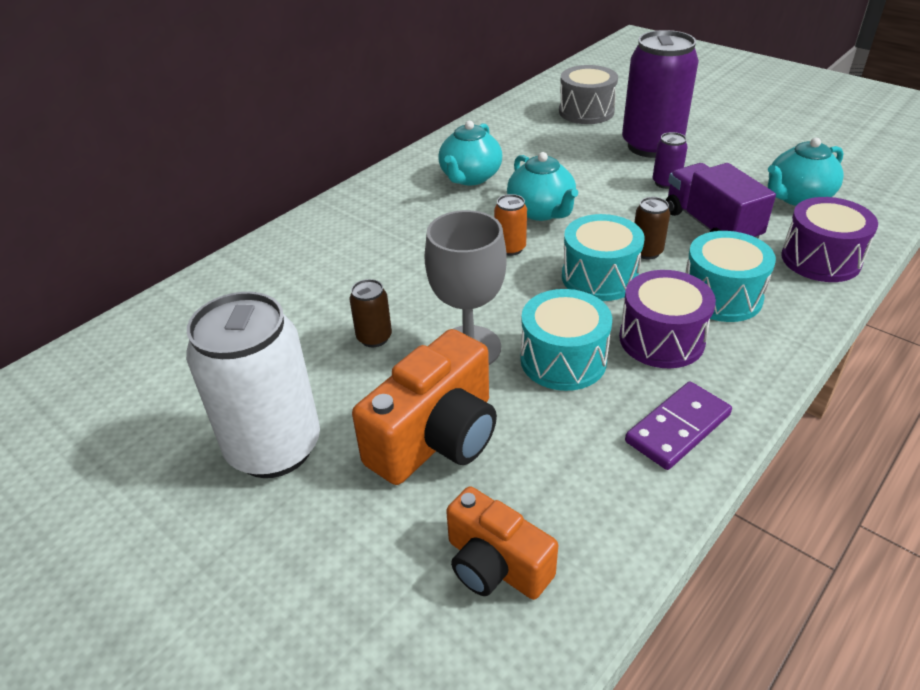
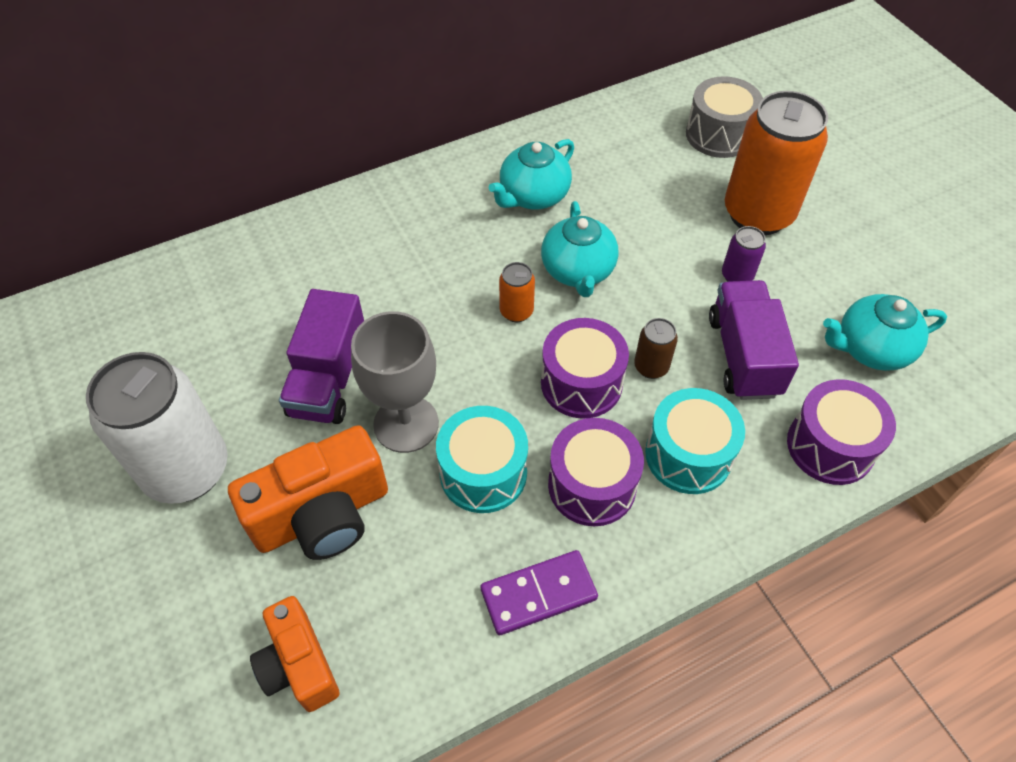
camera: 20 degrees right, 15 degrees up
brown can [349,279,392,347] -> purple truck [279,289,364,424]
turquoise drum [562,214,645,301] -> purple drum [541,318,629,419]
purple can [622,30,699,158] -> orange can [725,91,828,235]

